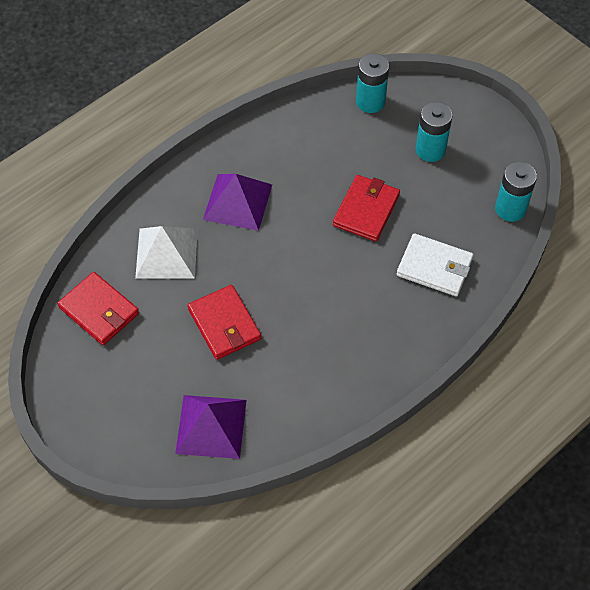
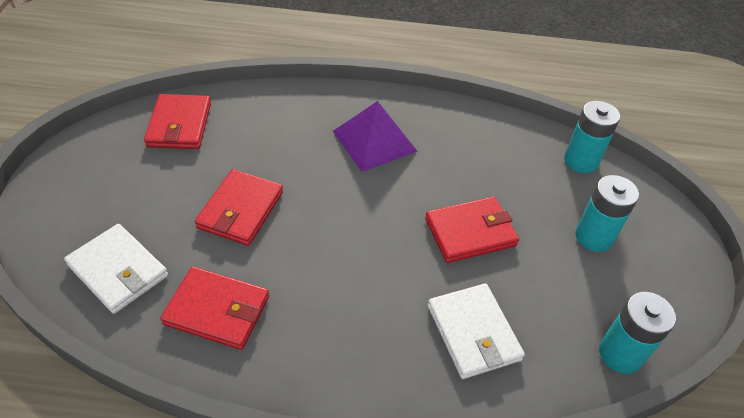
camera: 45 degrees right, 10 degrees down
white pyramid [135,226,198,279] -> none
purple pyramid [175,395,246,459] -> white wallet [64,224,168,314]
none -> red wallet [160,267,269,350]

